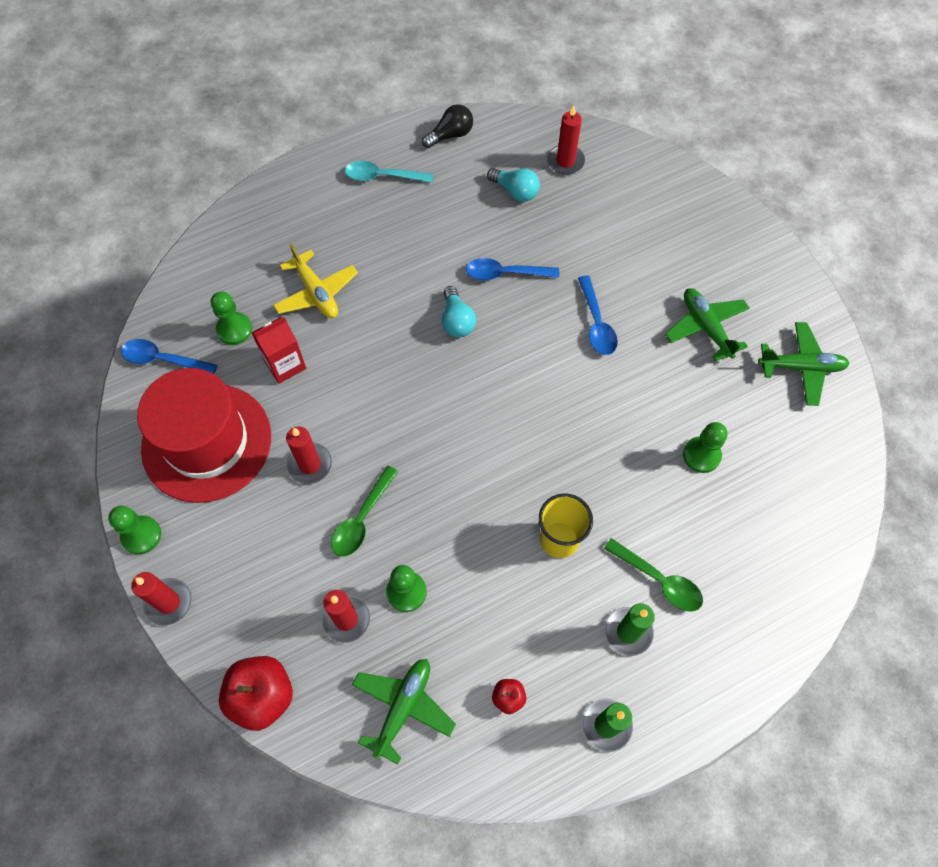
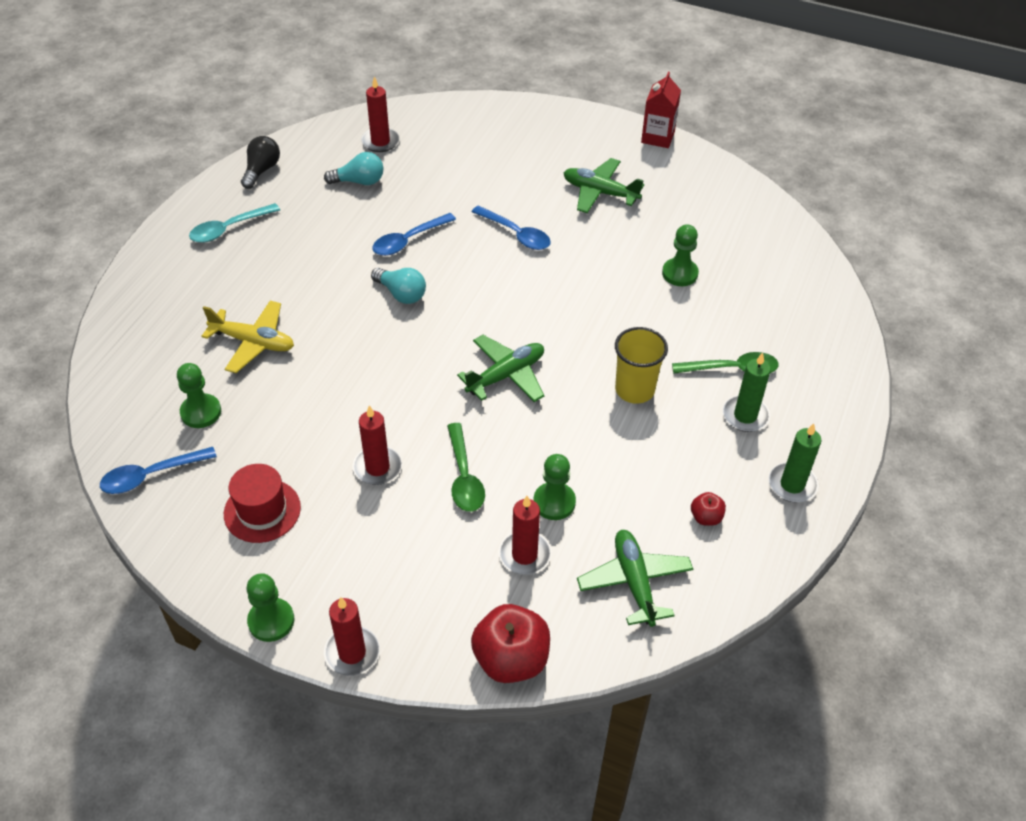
camera: 40 degrees left, 15 degrees down
red hat [137,368,271,503] -> red hat [224,464,301,543], size x0.51
red carton [251,317,306,384] -> red carton moved to [641,72,681,148]
green plane [758,322,850,406] -> green plane moved to [457,335,544,402]

